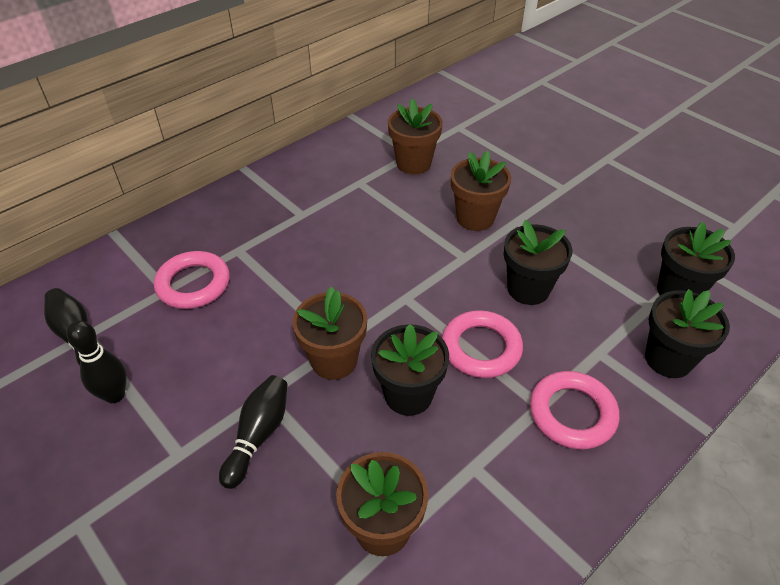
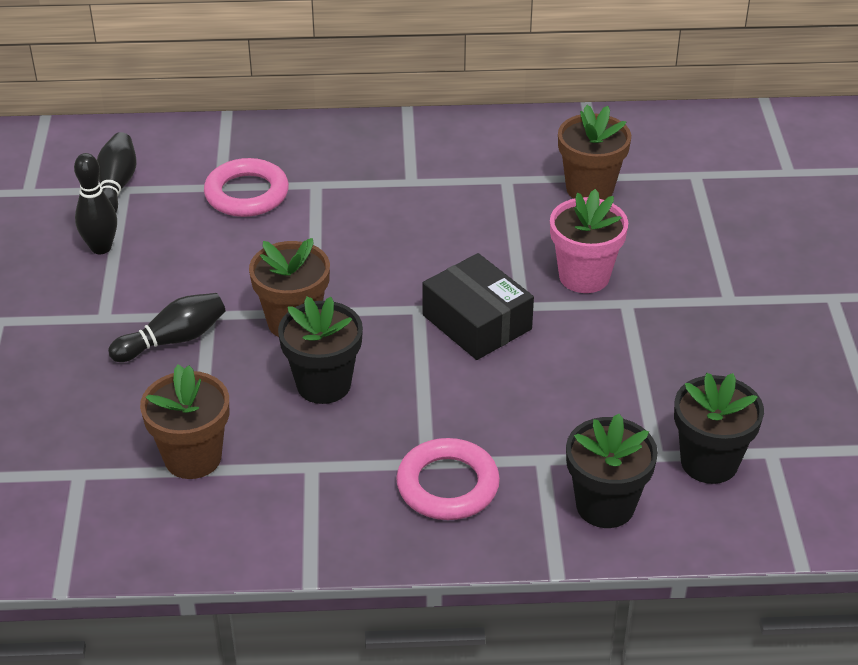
camera: 40 degrees right, 5 degrees down
pink ring [442,310,523,378] -> none
brown flower pot [451,150,511,231] -> pink flower pot [550,189,628,293]
black flower pot [504,220,573,305] -> none
none -> black box [422,253,534,360]

